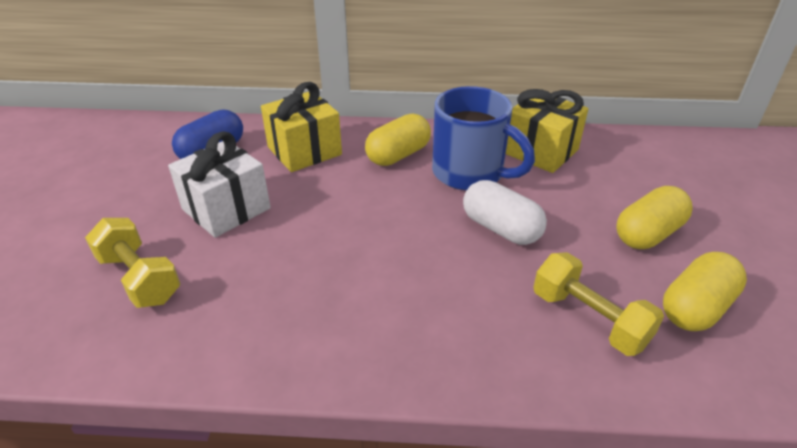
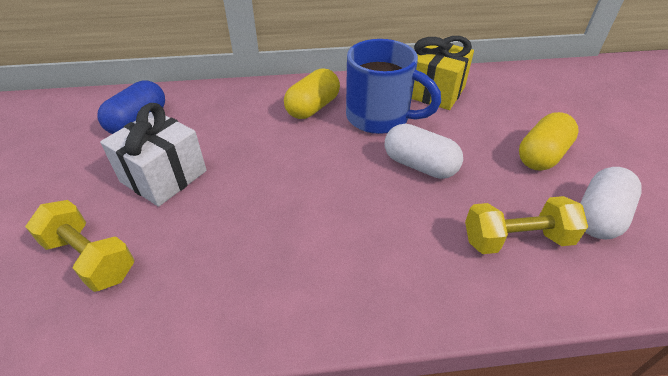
camera: 10 degrees left, 5 degrees up
yellow gift [261,82,342,172] -> none
yellow dumbbell [533,252,664,356] -> yellow dumbbell turned 45 degrees counterclockwise [465,196,588,254]
yellow capsule [663,252,747,331] -> white capsule [580,167,642,240]

